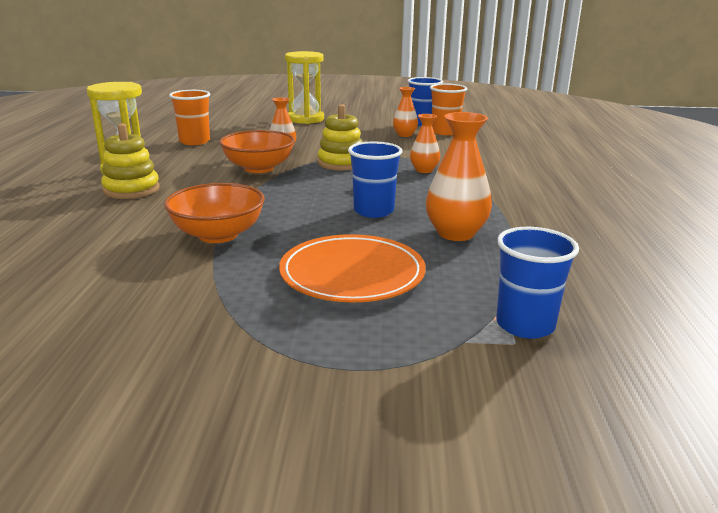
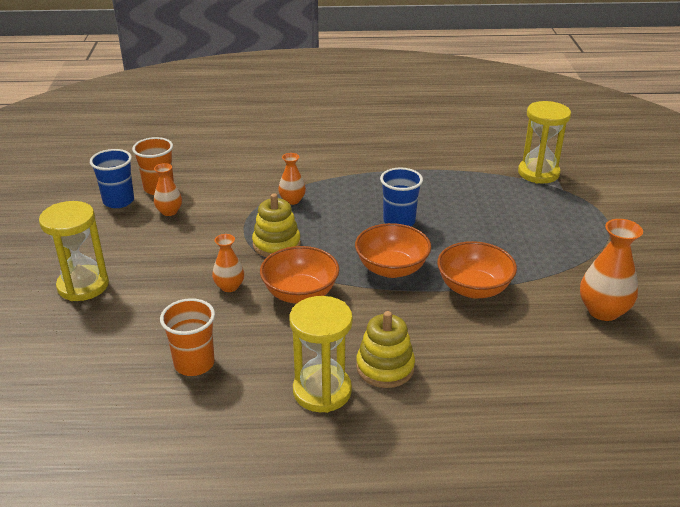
camera: 95 degrees left, 10 degrees up
orange plate [279,234,426,303] -> none
orange vase [426,112,492,241] -> orange vase moved to [580,219,643,321]
blue cup [496,227,579,339] -> yellow hourglass [518,101,571,184]
none -> orange bowl [355,223,431,278]

